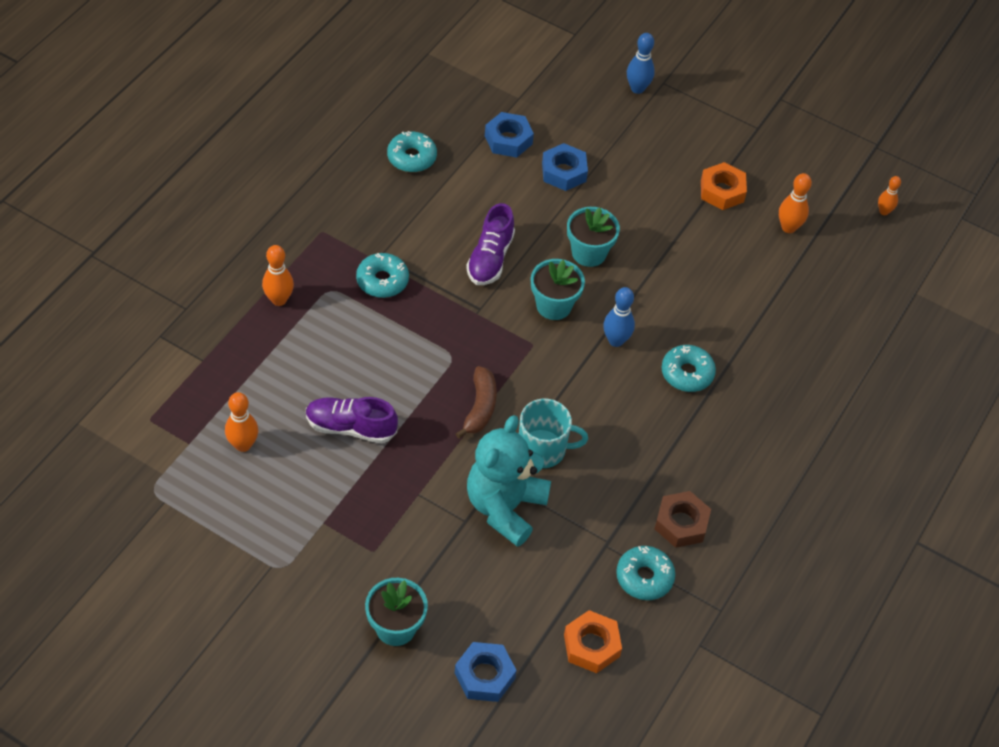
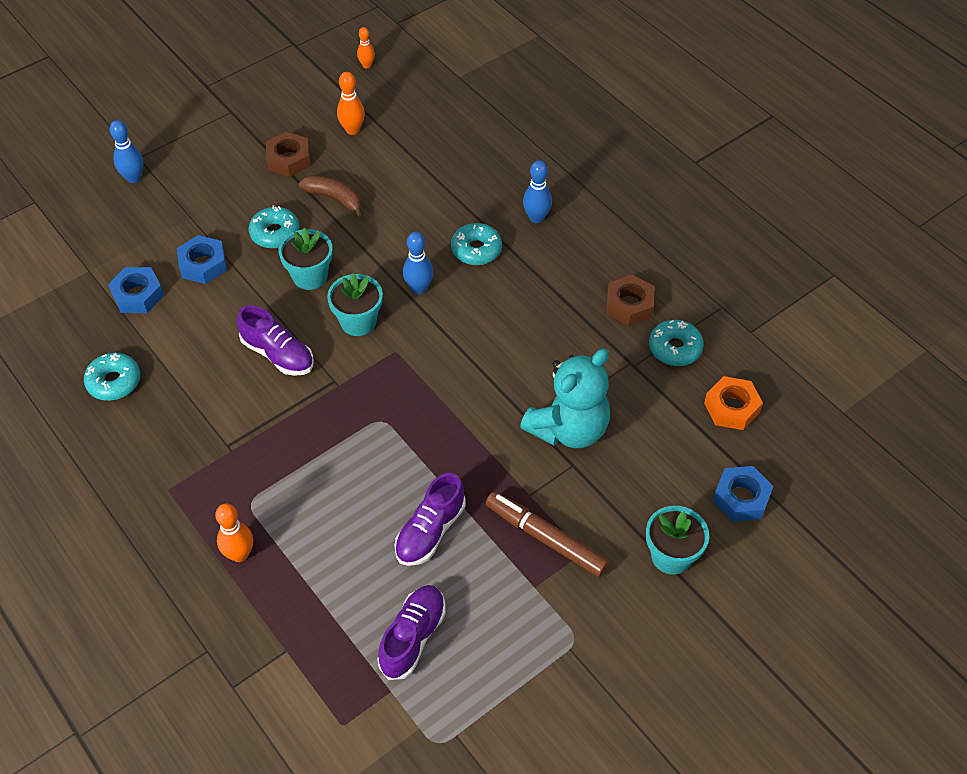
camera: 65 degrees left, 0 degrees up
orange bowling pin [225,392,258,452] -> purple shoe [377,585,446,680]
turquoise donut [356,253,409,298] -> turquoise donut moved to [249,205,300,248]
brown banana [456,366,497,438] -> brown banana moved to [299,175,363,218]
turquoise teddy bear [467,415,551,547] -> turquoise teddy bear turned 90 degrees counterclockwise [520,349,610,448]
turquoise mug [519,399,588,468] -> none
orange nut [701,162,747,210] -> brown nut [266,132,310,177]
none -> brown marker [486,492,609,577]
none -> blue bowling pin [523,160,552,223]

